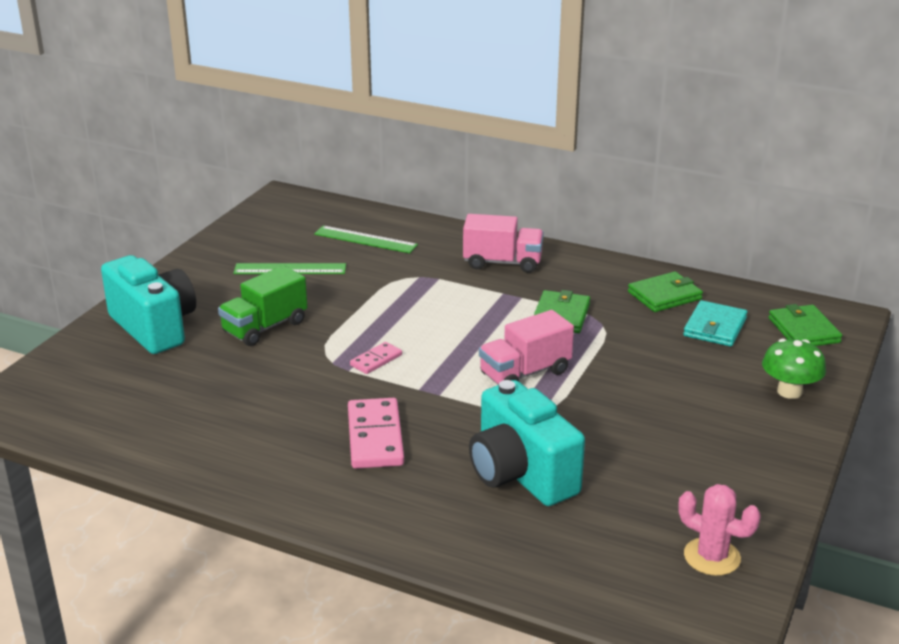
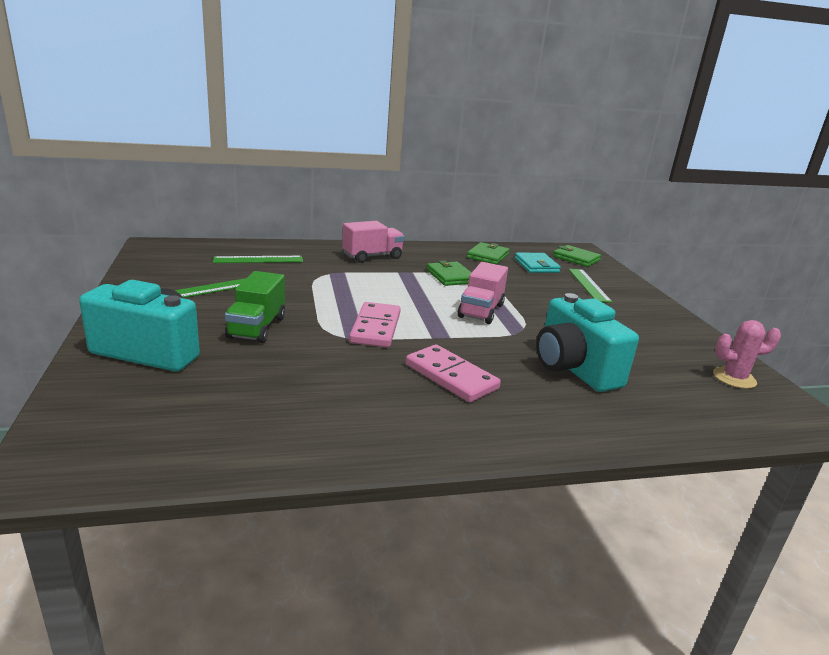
camera: 40 degrees left, 5 degrees down
pink domino [350,342,402,374] -> pink domino [349,302,401,347], size x1.85
turquoise camera [469,380,585,506] -> turquoise camera turned 45 degrees clockwise [536,293,639,392]
green mushroom [762,339,826,399] -> none
none -> green ruler [568,269,612,303]

